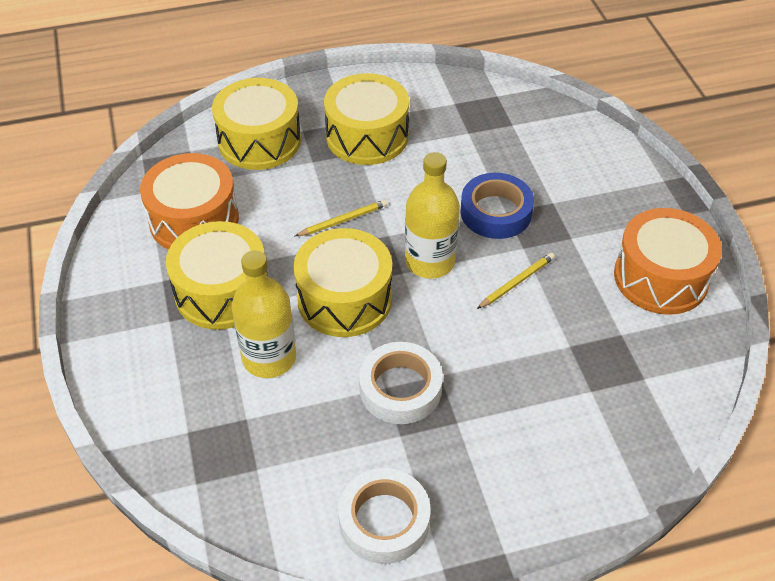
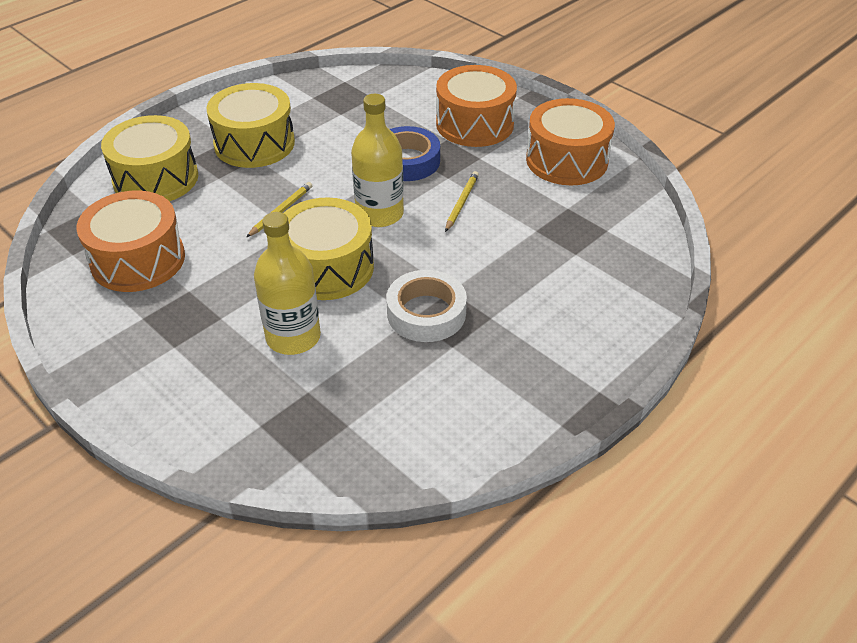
camera: 30 degrees left, 5 degrees down
yellow drum [166,221,268,330] -> none
white tape [338,468,430,564] -> none
none -> orange drum [436,65,517,147]

